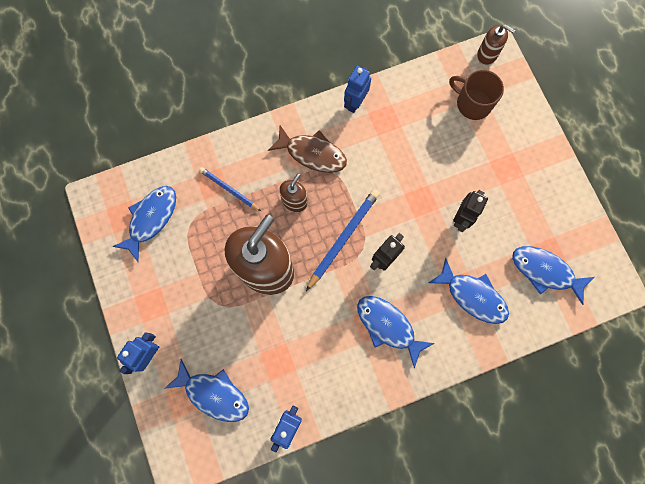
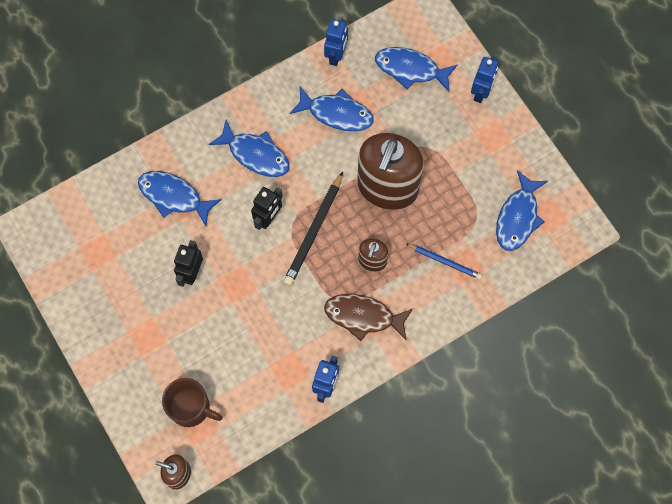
camera: 170 degrees right, 5 degrees down
blue pencil [306,189,380,291] -> black pencil [283,172,343,286]
blue fish [512,246,595,305] -> blue fish moved to [290,87,374,131]

